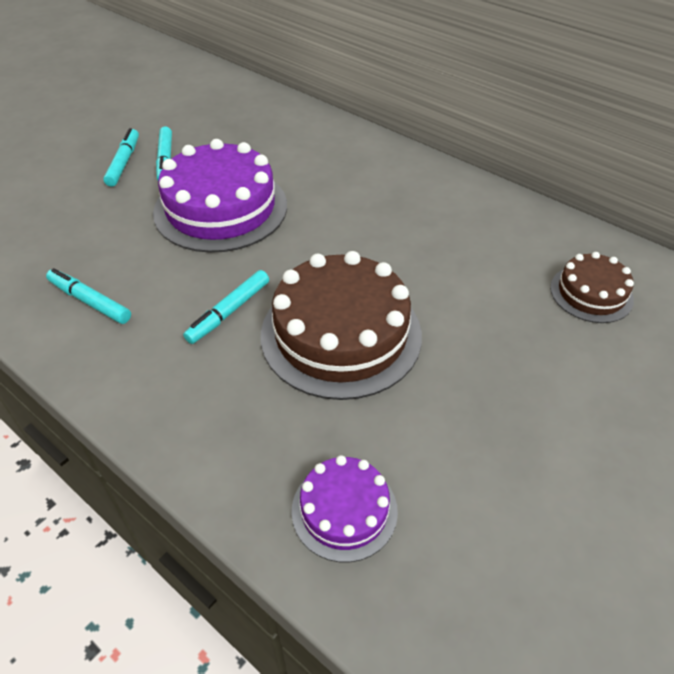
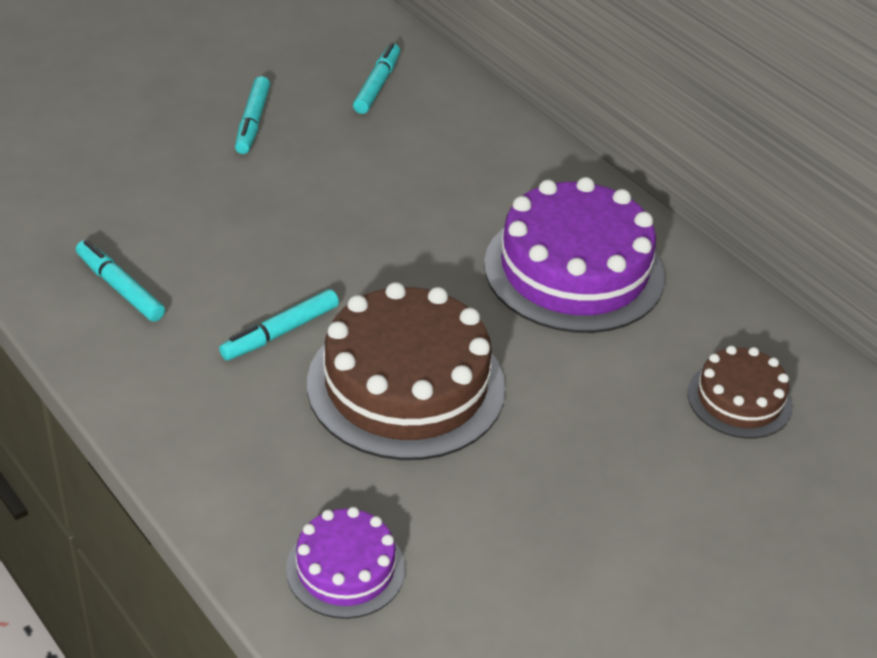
camera: 10 degrees right, 5 degrees down
turquoise marker [103,128,139,187] -> turquoise marker moved to [353,43,400,114]
purple cake [153,139,287,253] -> purple cake moved to [484,177,665,333]

